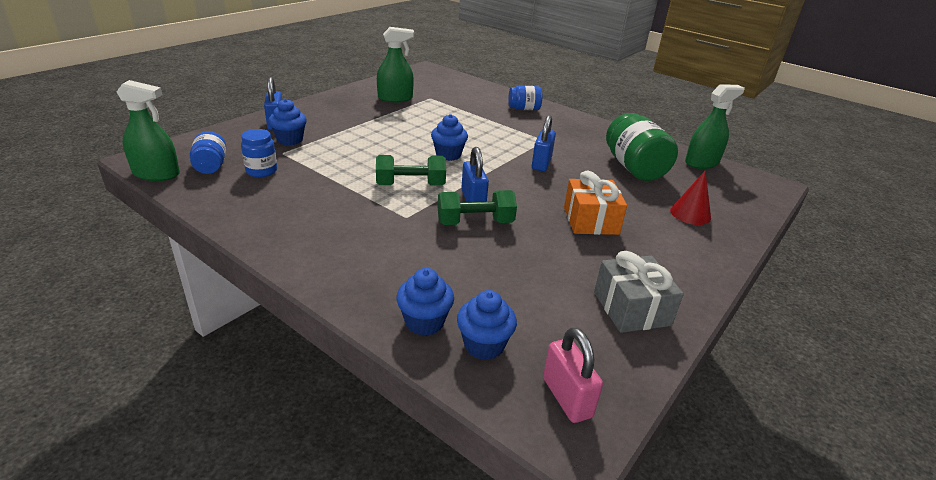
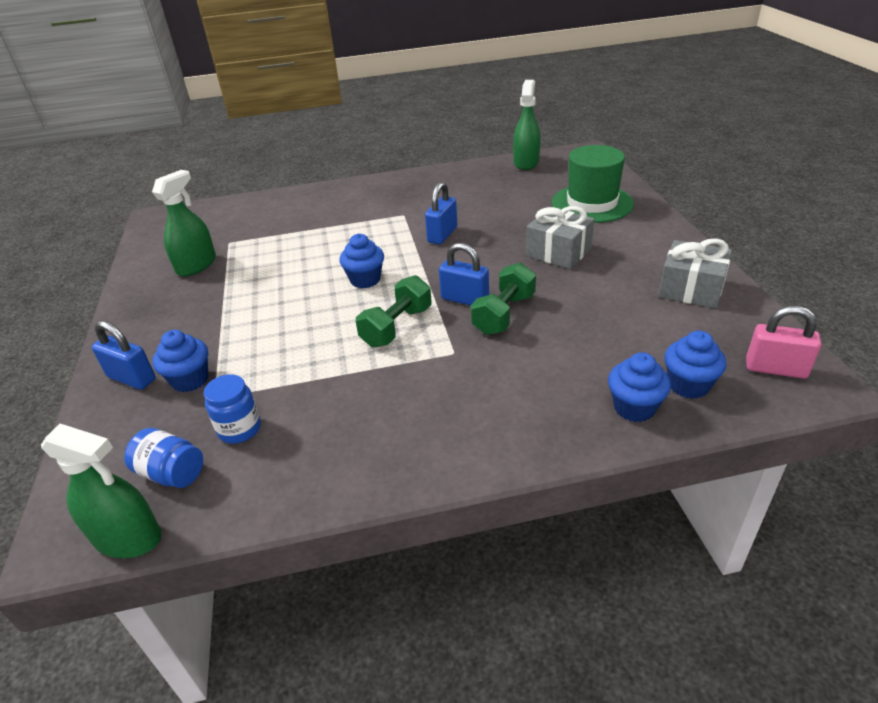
camera: 45 degrees left, 5 degrees up
green spray bottle [116,80,180,181] -> green spray bottle turned 60 degrees clockwise [41,424,161,558]
blue jar [508,86,542,110] -> none
blue padlock [532,115,556,171] -> blue padlock turned 60 degrees clockwise [425,182,457,244]
orange gift [564,171,627,235] -> grey gift [526,206,594,269]
green jar [606,113,678,181] -> none
red cone [670,170,711,225] -> green hat [552,145,634,223]

